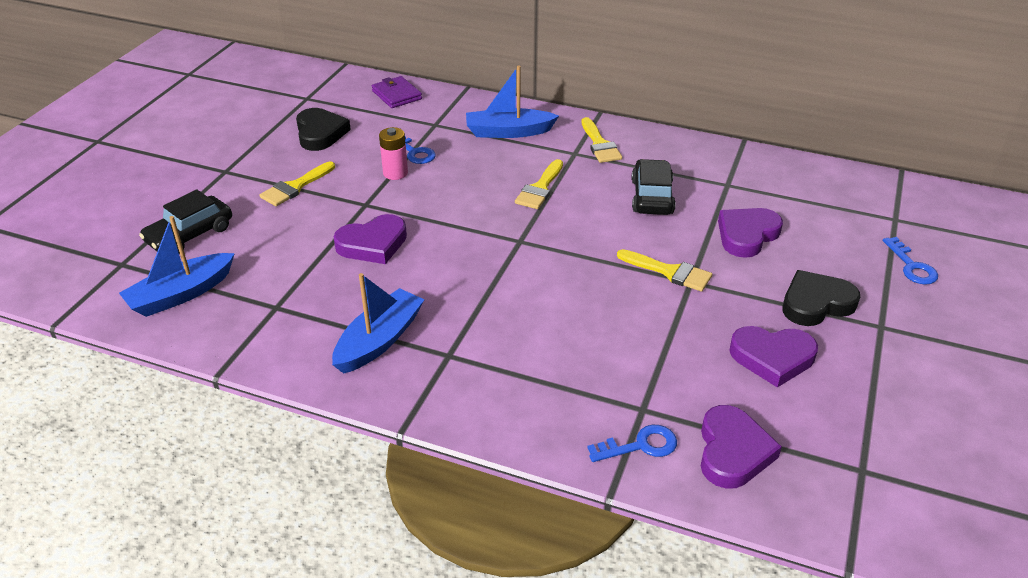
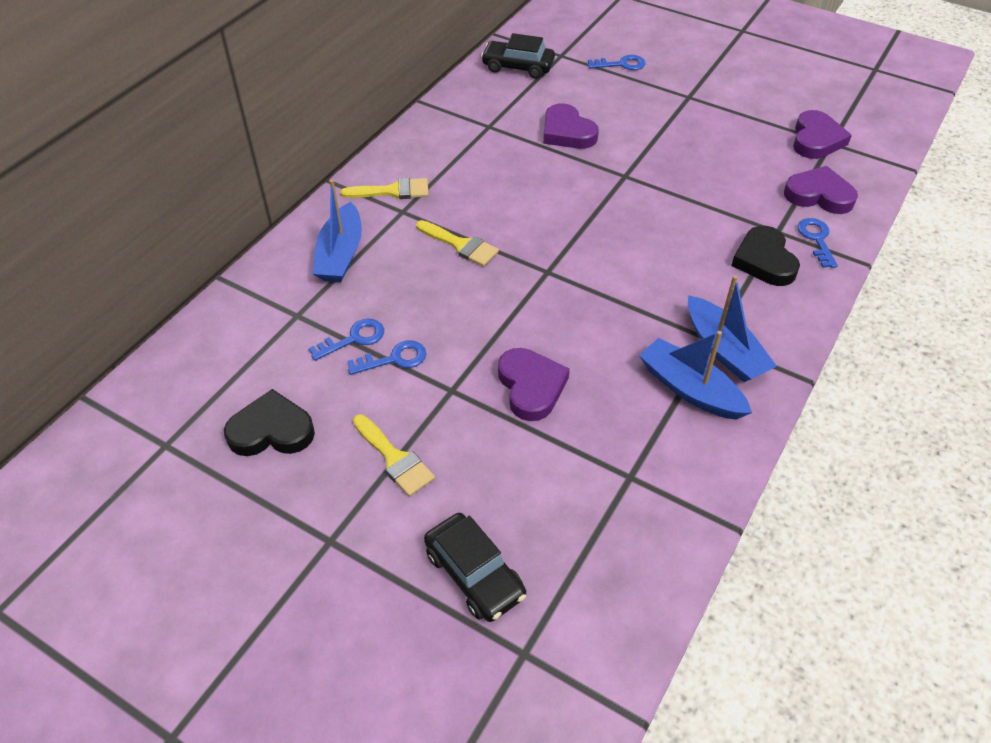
camera: 80 degrees left, 10 degrees up
blue boat [119,216,235,317] -> blue boat moved to [688,275,777,382]
purple wallet [372,76,422,108] -> none
pink battery [379,127,408,180] -> blue key [347,340,427,375]
yellow brush [617,249,712,292] -> none
black car [632,159,676,215] -> black car moved to [481,33,555,79]
purple heart [729,326,818,387] -> purple heart moved to [793,110,852,159]
black heart [782,270,860,326] -> black heart moved to [731,226,800,286]

